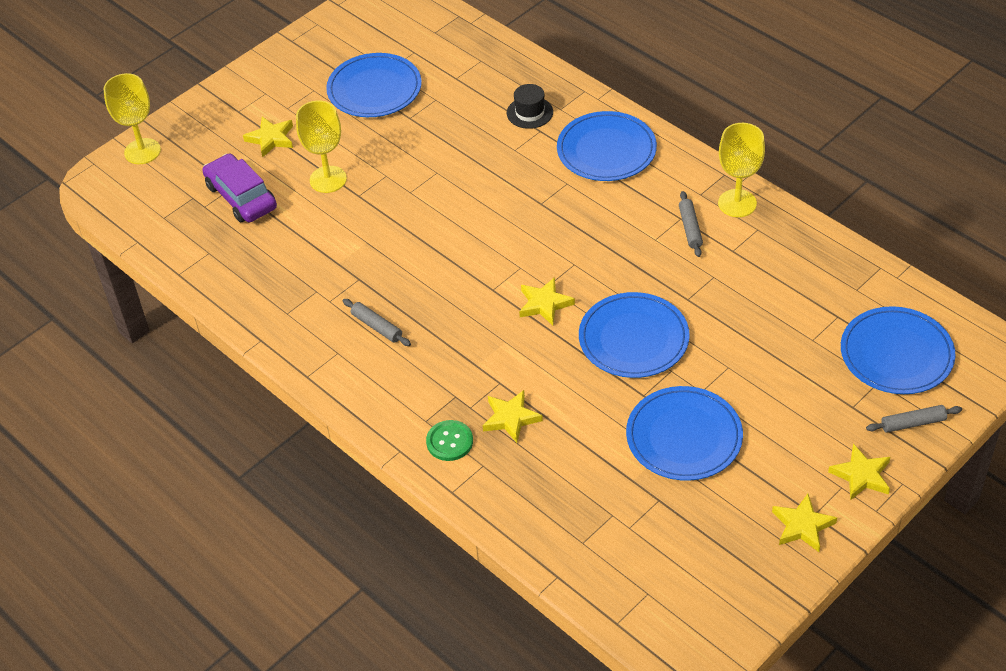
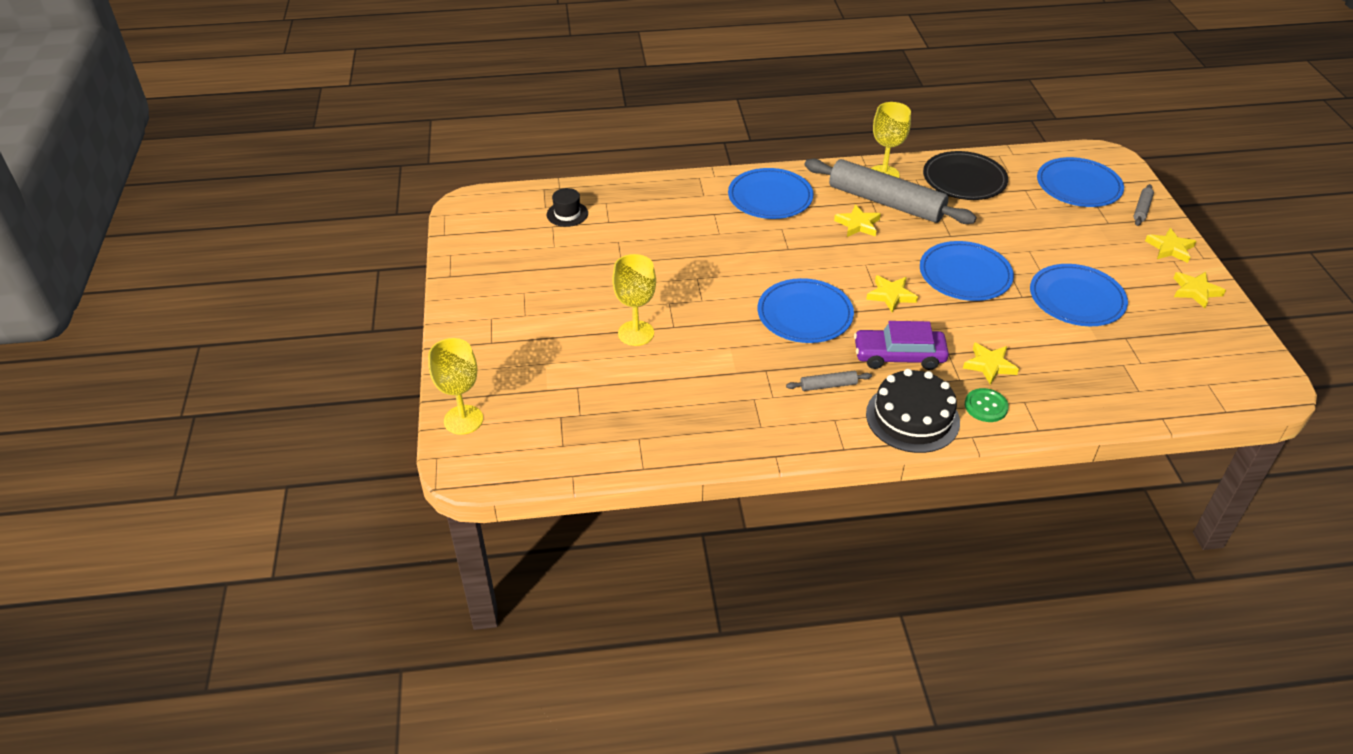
camera: 55 degrees left, 5 degrees down
purple car [202,153,277,223] -> purple car moved to [854,321,949,370]
yellow star [243,117,293,158] -> yellow star moved to [834,204,881,237]
blue plate [326,53,422,117] -> blue plate moved to [758,278,854,343]
black hat [507,84,553,129] -> black hat moved to [547,188,588,227]
grey rolling pin [679,191,703,257] -> grey rolling pin [804,159,977,224], size x2.50
none -> black cake [866,369,960,453]
none -> black plate [923,151,1008,200]

